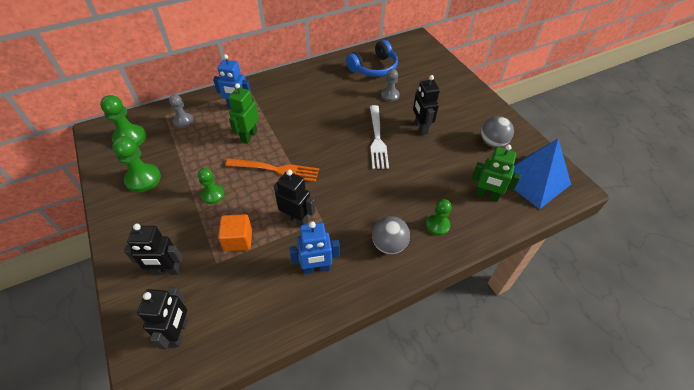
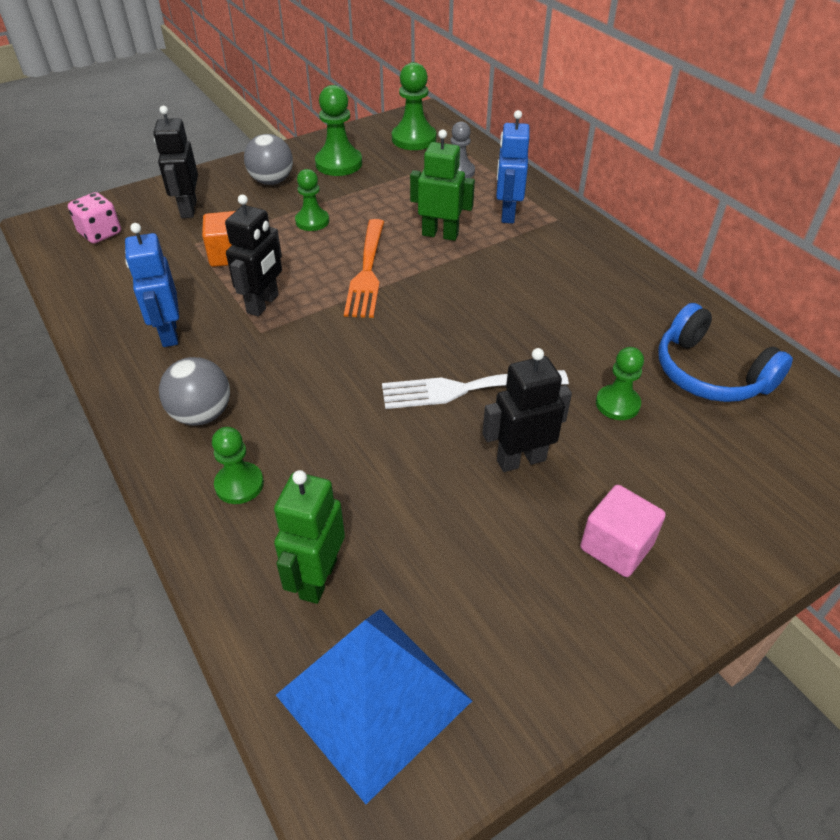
camera: 85 degrees right, 5 degrees down
black robot [137,287,188,350] -> pink dice [68,192,121,244]
grey pawn [381,69,400,102] -> green pawn [596,347,644,420]
grey ball [481,116,514,147] -> grey ball moved to [244,134,293,185]
none -> pink cube [580,485,666,577]

